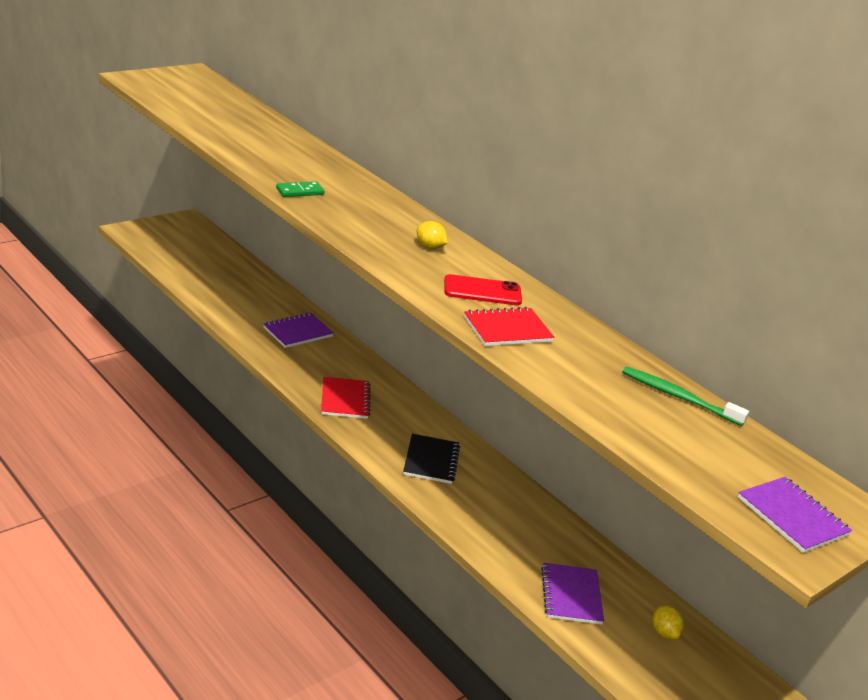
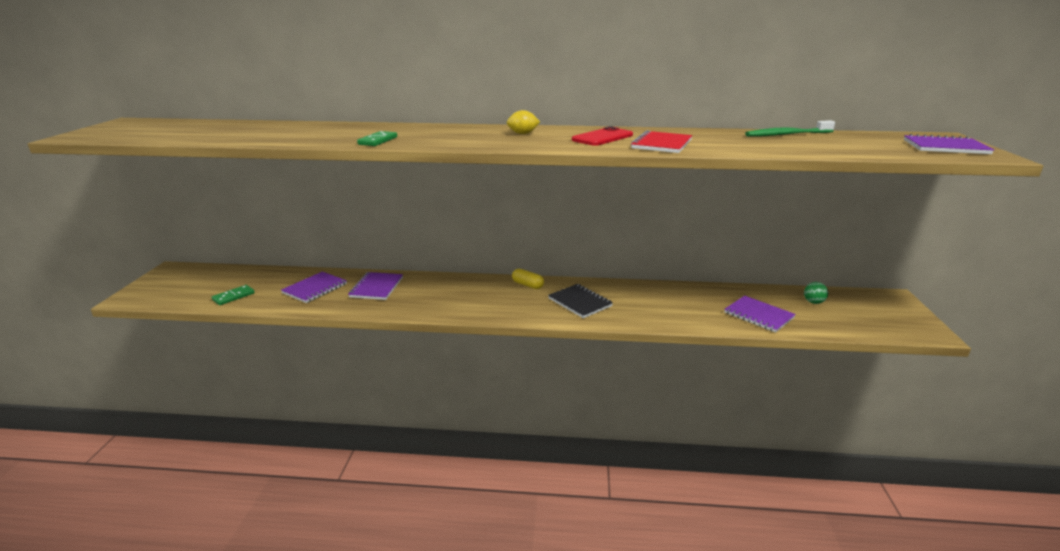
camera: 40 degrees left, 5 degrees down
red notebook [321,377,371,419] -> none
yellow lemon [653,605,685,640] -> green ball [804,282,828,304]
none -> green domino [212,285,255,305]
none -> purple notebook [281,271,347,303]
none -> yellow capsule [512,269,544,289]

